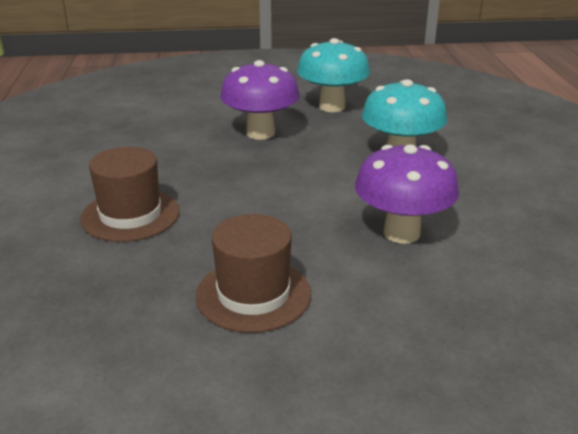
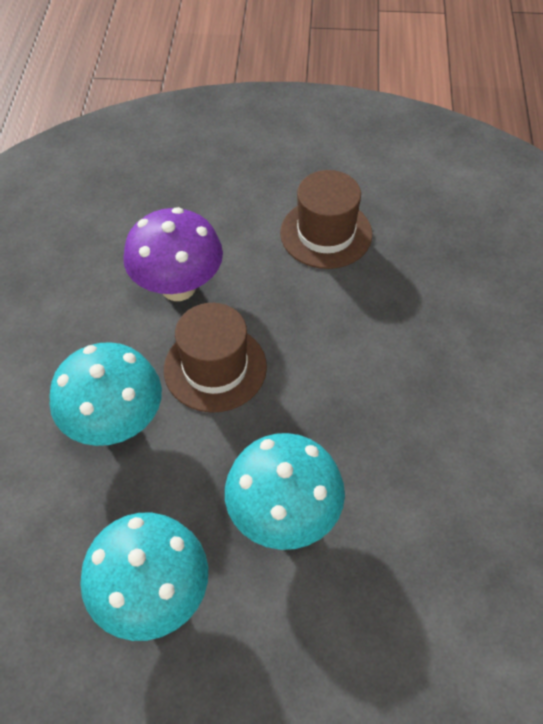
camera: 170 degrees left, 25 degrees up
brown hat [80,147,180,242] -> brown hat moved to [164,303,267,413]
purple mushroom [220,60,300,140] -> turquoise mushroom [225,433,345,550]

